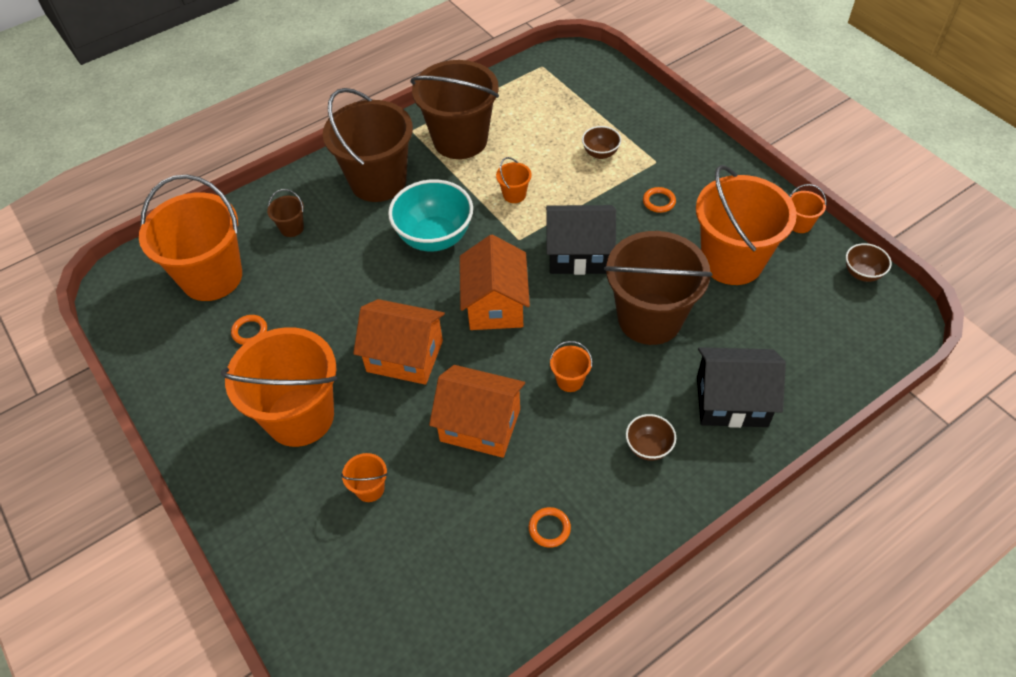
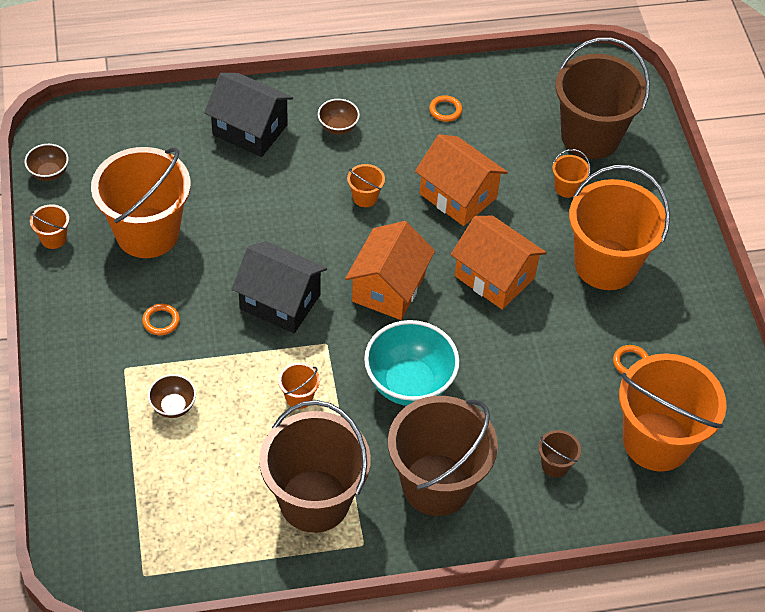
camera: 160 degrees left, 0 degrees up
brown bucket [604,231,713,345] -> brown bucket moved to [555,37,650,159]

